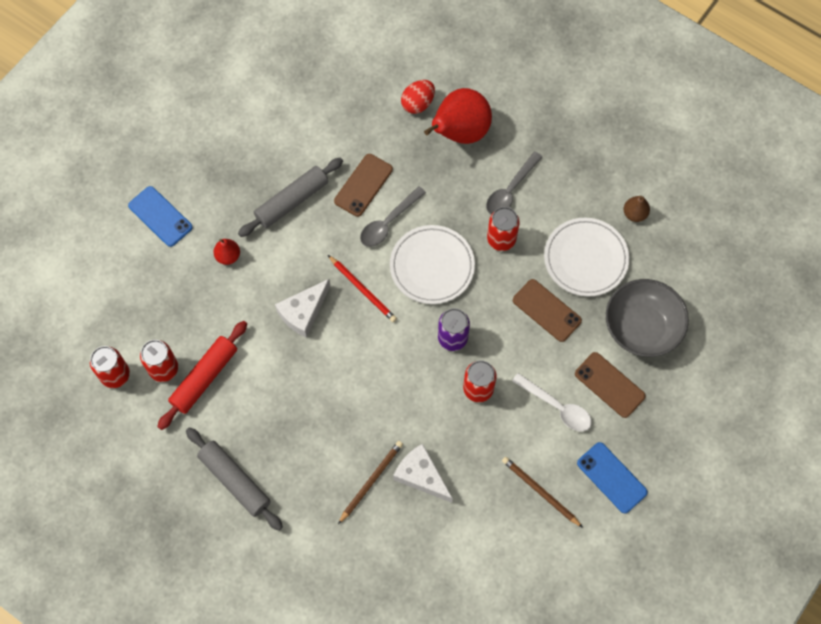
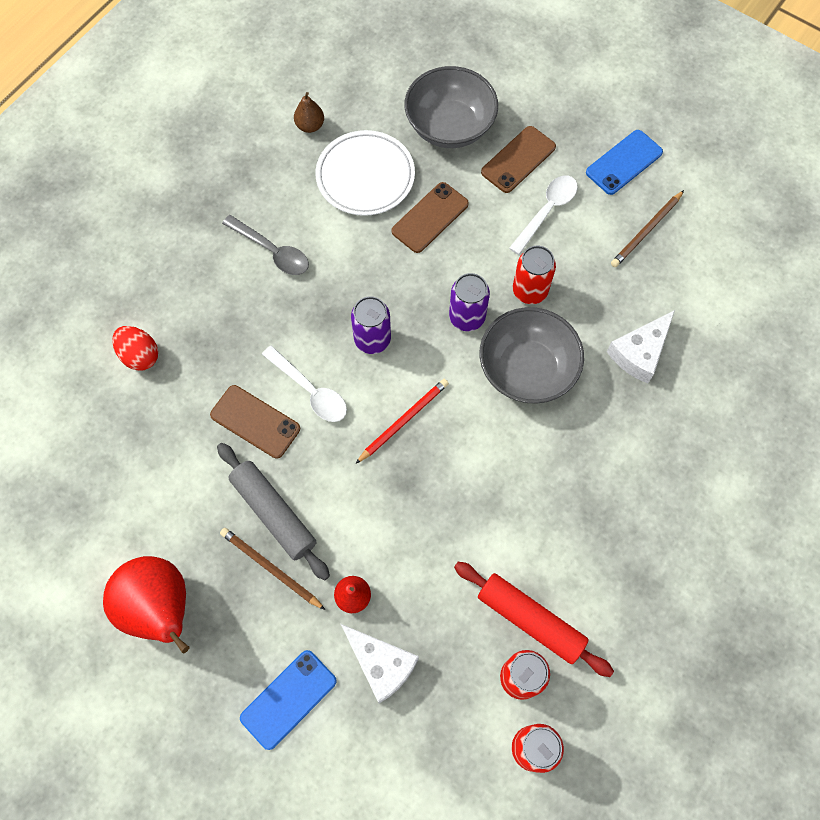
camera: 90 degrees left, 0 degrees up
grey rolling pin [186,428,283,531] -> none
white cheese [275,279,330,338] -> white cheese moved to [341,624,419,703]
brown pencil [338,441,403,524] -> brown pencil moved to [220,528,325,610]
grey spoon [360,186,426,247] -> white spoon [262,345,347,422]
white plate [390,225,475,304] -> purple can [351,296,391,354]
red pear [424,88,492,144] -> red pear moved to [103,556,189,654]
red can [487,207,520,251] -> none
none -> grey bowl [480,307,584,404]

